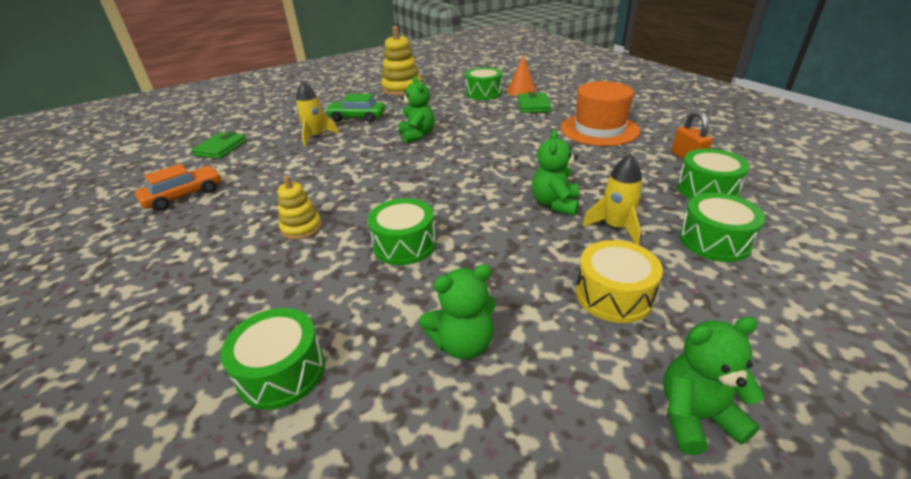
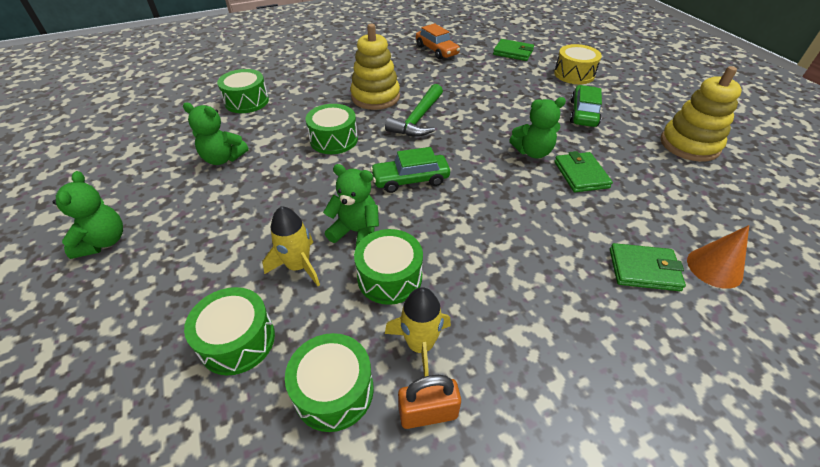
camera: 95 degrees right, 10 degrees up
yellow stacking toy [278,176,322,240] -> yellow stacking toy [350,24,400,110], size x1.68
yellow rocket [296,81,339,146] -> yellow rocket moved to [385,287,451,377]
green teddy bear [419,264,495,359] -> green teddy bear turned 60 degrees counterclockwise [183,103,249,165]
green drum [465,67,502,100] -> green drum moved to [354,229,423,305]
orange hat [561,81,640,146] -> none
yellow drum [576,240,663,323] -> yellow drum moved to [554,44,602,84]
none -> green car [370,147,450,193]
none -> green hammer [385,84,443,137]
none -> green wallet [554,151,613,192]

